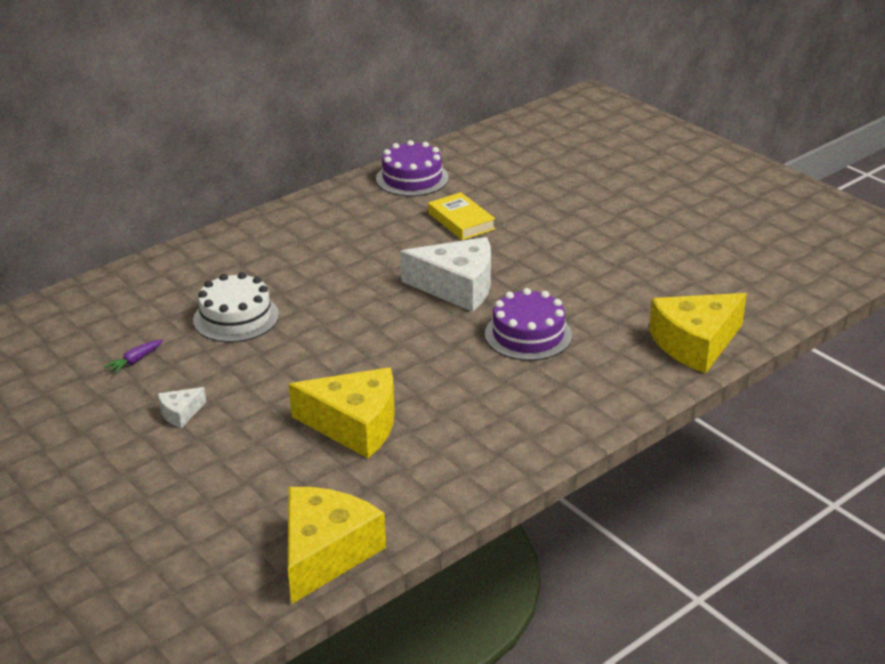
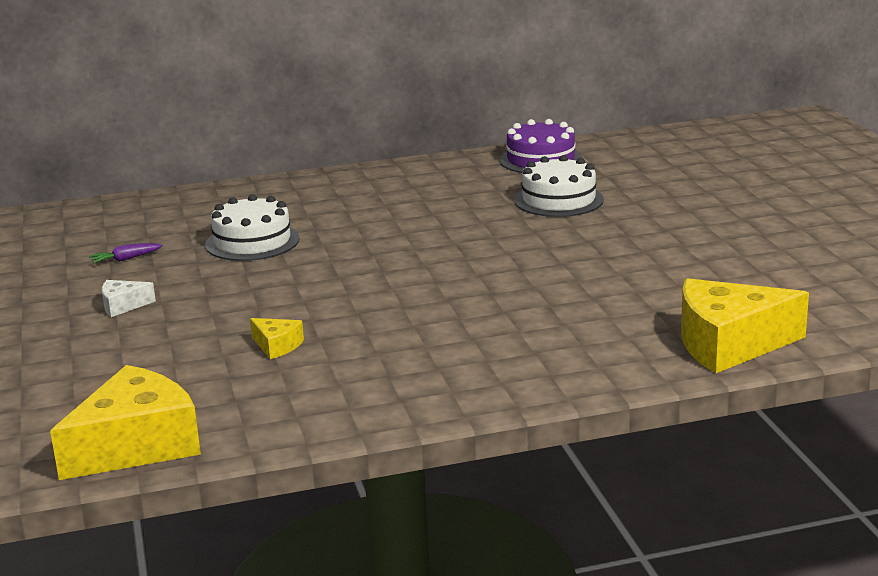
camera: 25 degrees right, 10 degrees down
yellow cheese [289,367,395,458] -> yellow cheese [250,318,304,359], size x0.45
white cheese [400,237,491,312] -> none
yellow book [428,192,496,240] -> white cake [514,155,604,217]
purple cake [485,288,572,361] -> none

